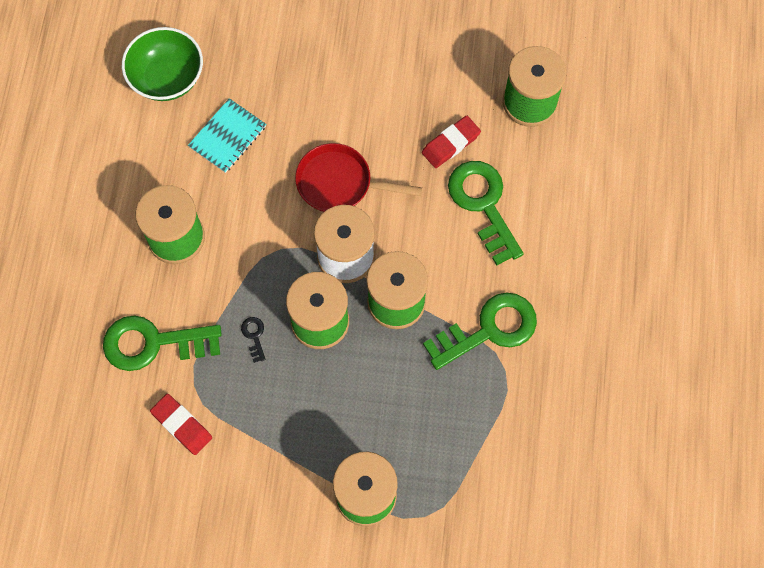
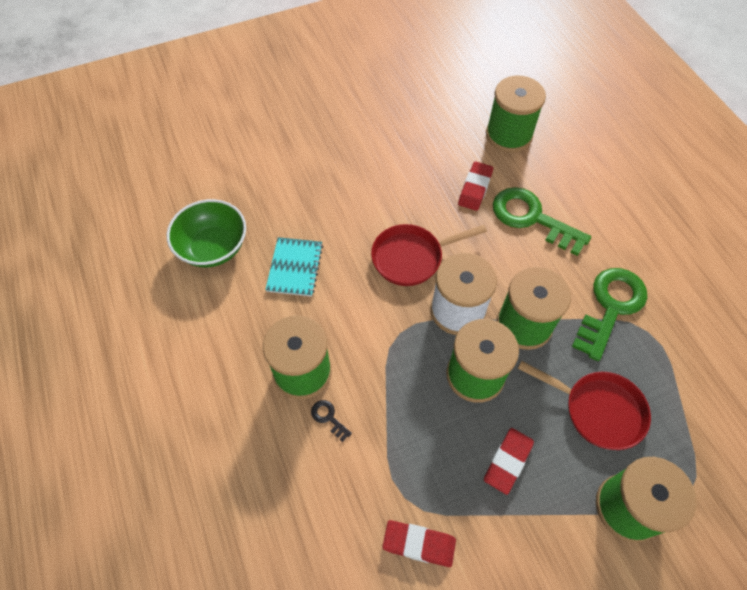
camera: 30 degrees left, 10 degrees down
green key [103,315,222,371] -> none
black key [241,317,266,363] -> black key moved to [311,400,352,442]
none -> red eraser [484,428,534,495]
none -> red pan [518,361,651,450]

